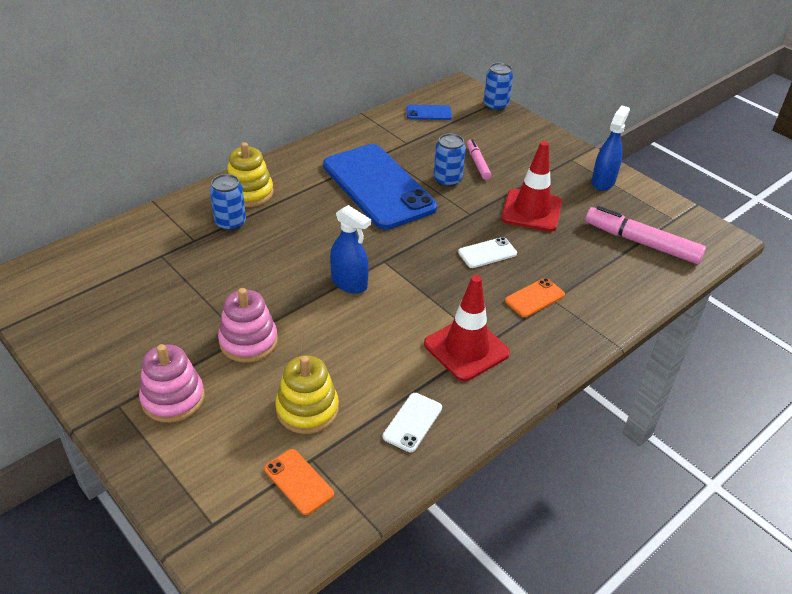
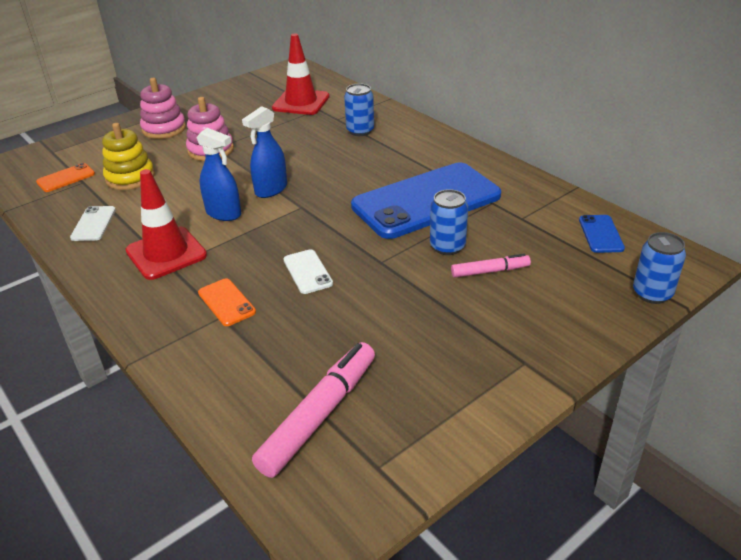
camera: 95 degrees right, 5 degrees down
yellow stacking toy [227,142,273,207] -> none
white phone [383,393,442,452] -> white phone turned 60 degrees clockwise [70,206,116,241]
red traffic cone [501,141,562,232] -> red traffic cone moved to [272,33,330,115]
blue spray bottle [591,105,630,191] -> blue spray bottle moved to [196,128,241,221]

